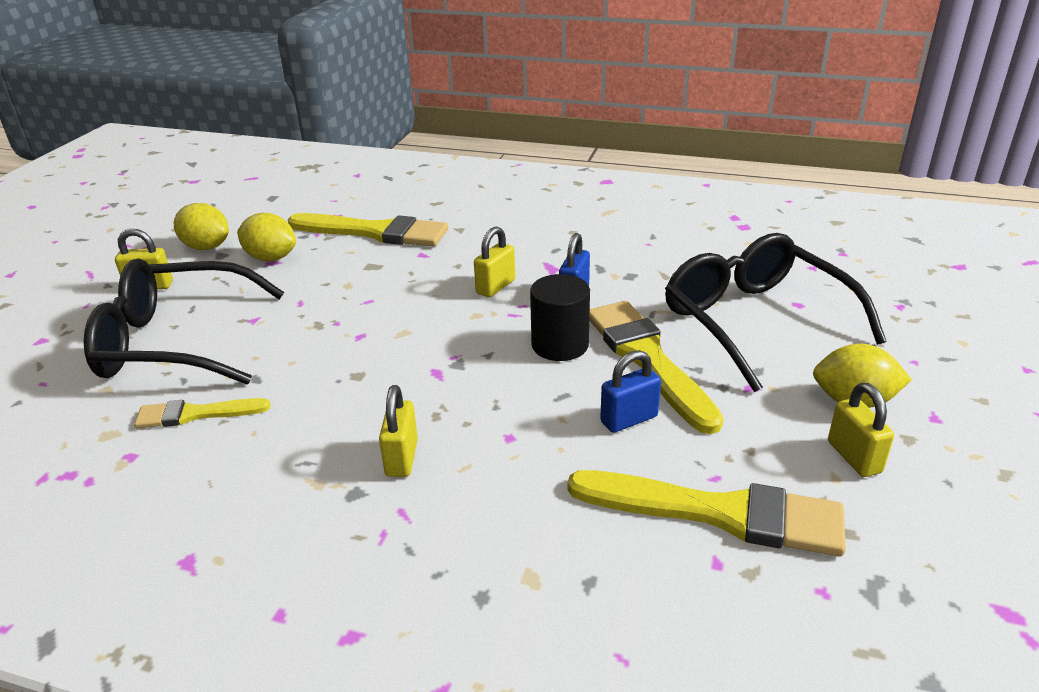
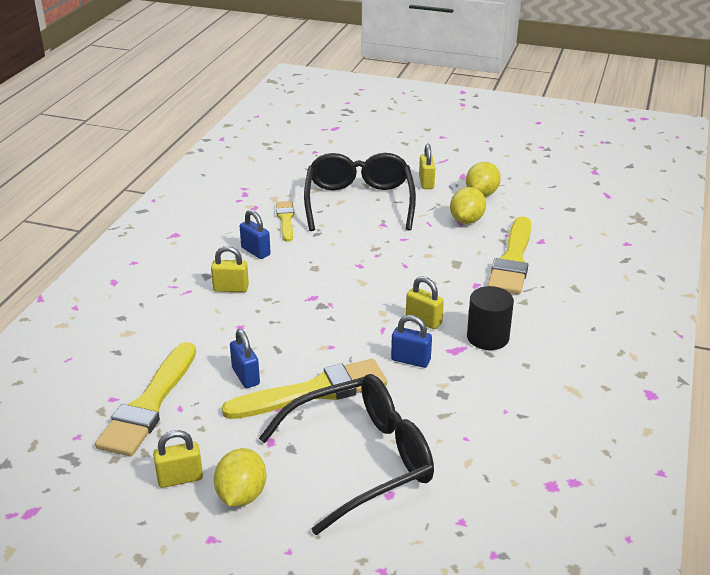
camera: 90 degrees right, 0 degrees up
black cylinder [530,274,590,361] -> black cylinder moved to [467,286,514,350]
none -> blue padlock [240,209,271,259]

